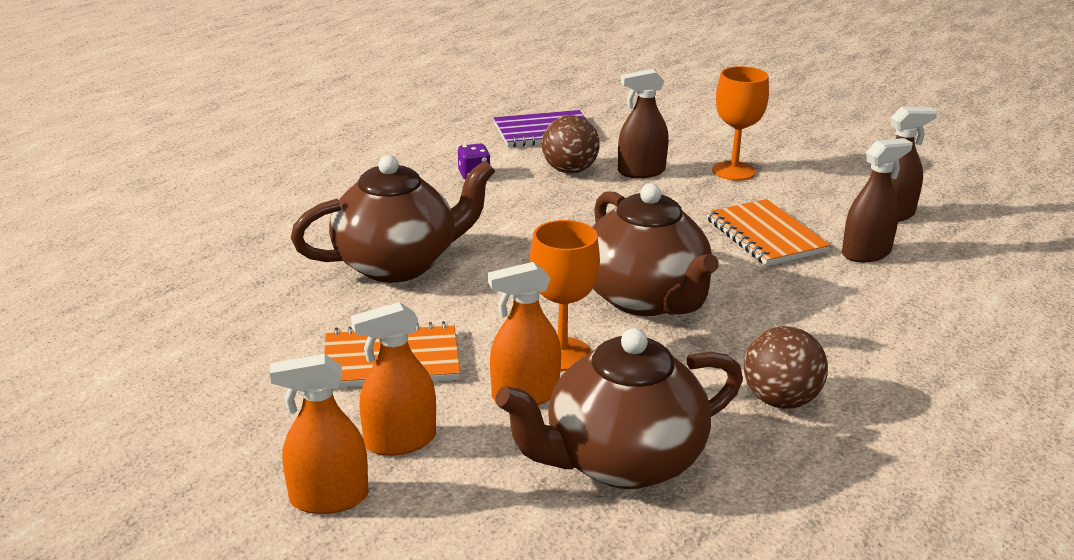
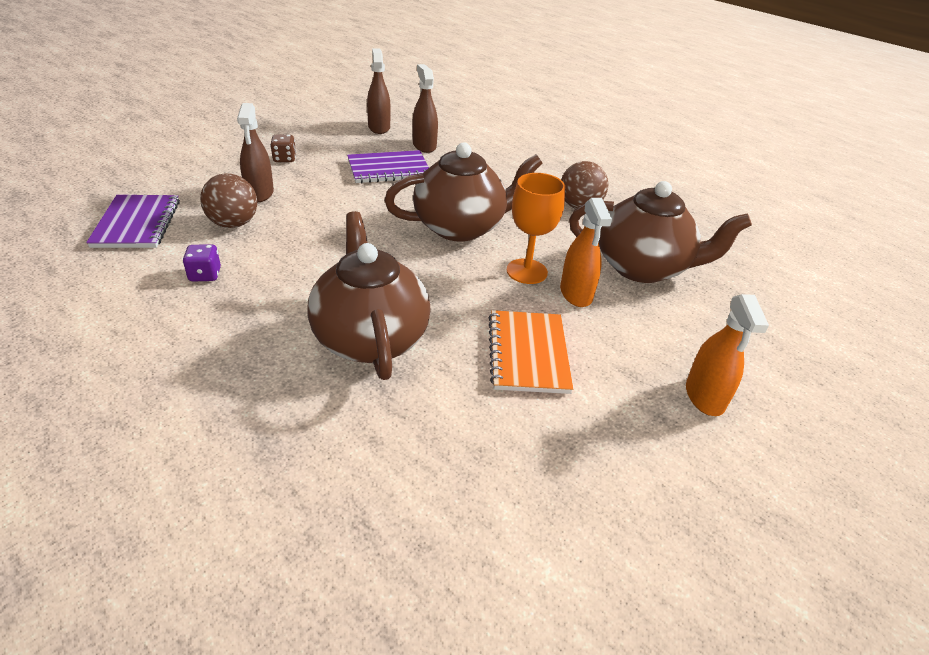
camera: 85 degrees left, 10 degrees up
orange spray bottle [351,302,436,456] -> none
brown teapot [496,328,743,489] -> brown teapot turned 60 degrees counterclockwise [569,181,752,283]
orange notebook [706,199,830,266] -> purple notebook [347,150,429,183]
orange goblet [712,66,769,181] -> brown dice [270,135,296,162]

